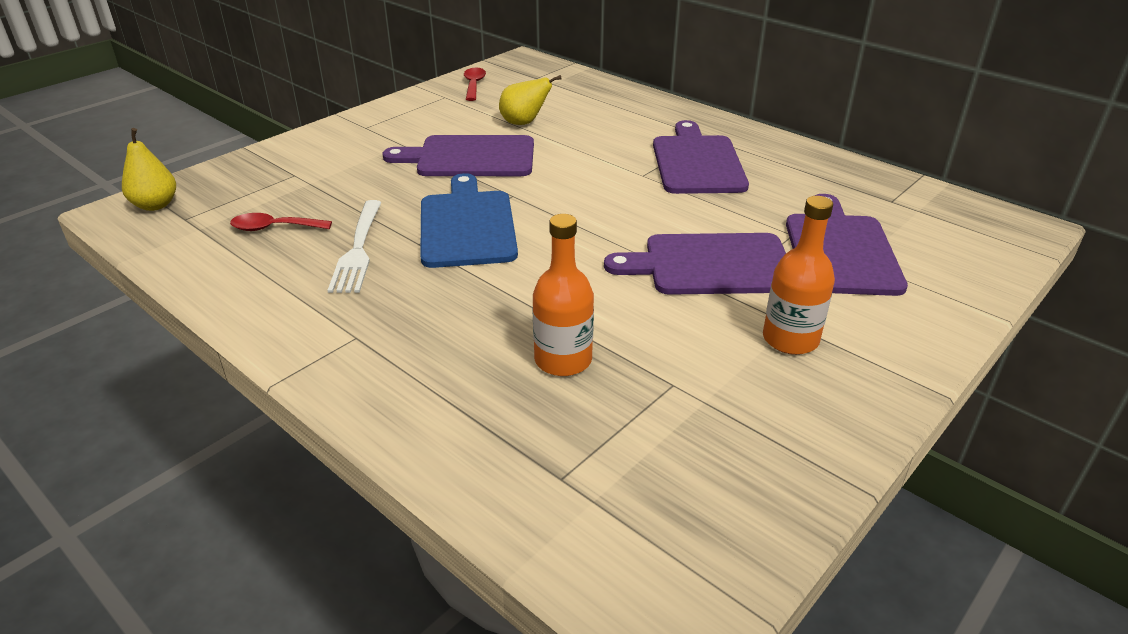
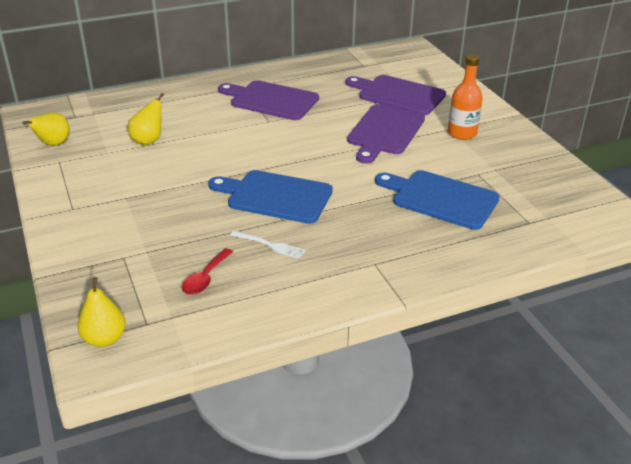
camera: 65 degrees left, 0 degrees up
white fork [327,200,382,293] -> white fork [230,230,306,259], size x0.65
purple cutting board [383,135,534,176] -> none
red spoon [464,68,486,101] -> yellow pear [22,112,70,146]
orange bottle [533,214,594,376] -> blue cutting board [375,170,500,230]

